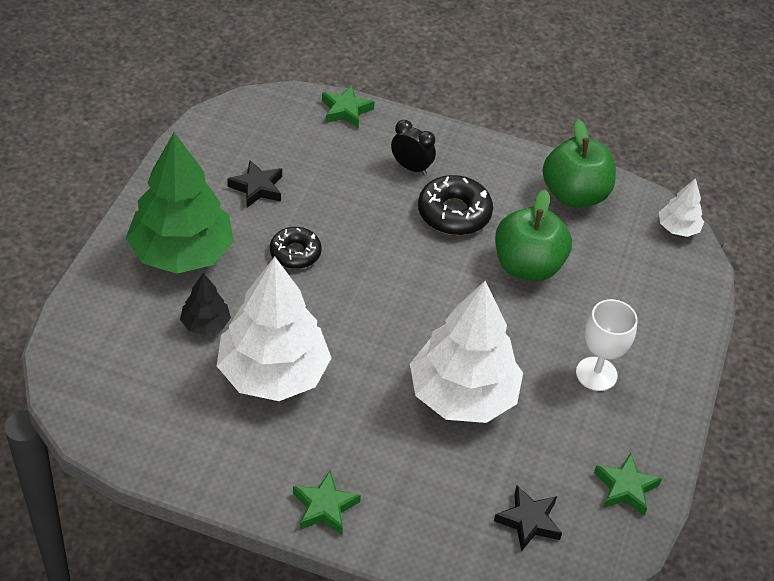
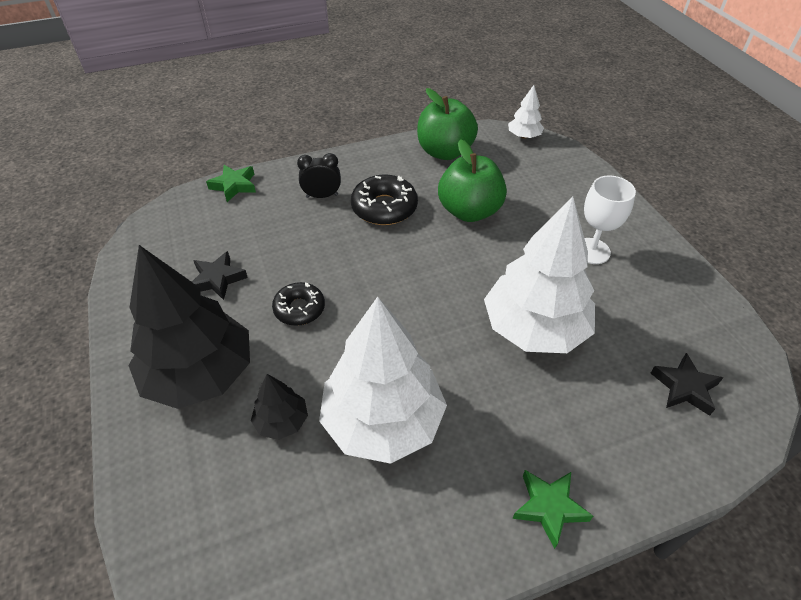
camera: 35 degrees left, 0 degrees up
green tree [126,133,234,274] -> black tree [128,245,250,409]
green star [594,453,662,516] -> none

